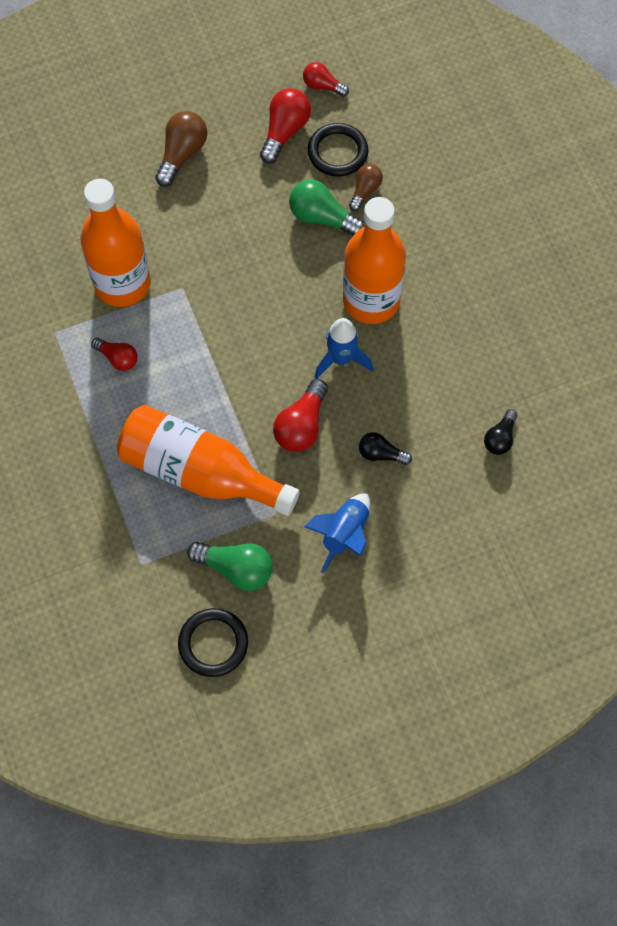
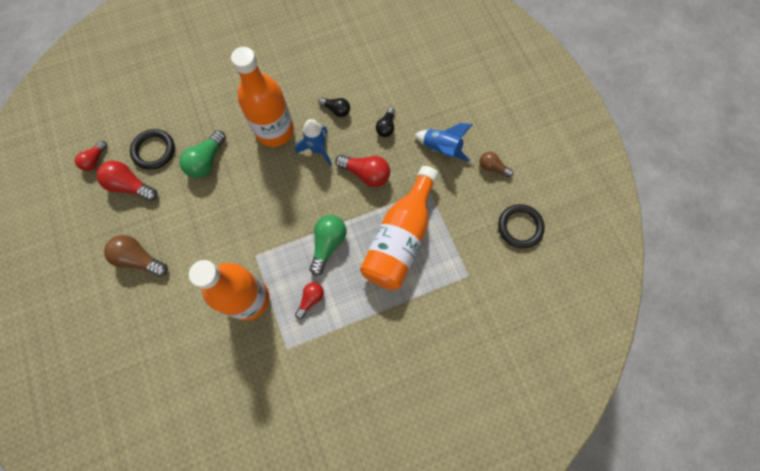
camera: 90 degrees left, 5 degrees up
green light bulb [187,542,273,591] -> green light bulb moved to [310,215,346,276]
brown light bulb [349,164,383,211] -> brown light bulb moved to [480,151,513,177]
black light bulb [484,409,518,455] -> black light bulb moved to [318,97,350,117]

